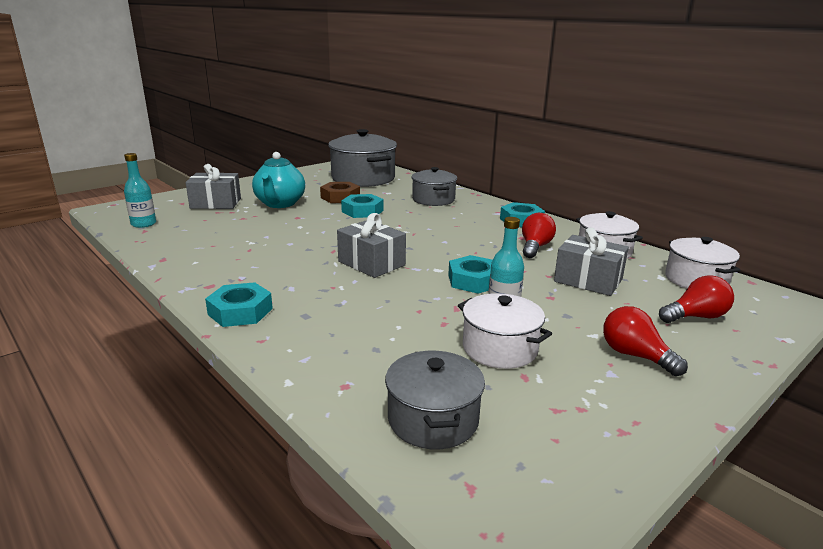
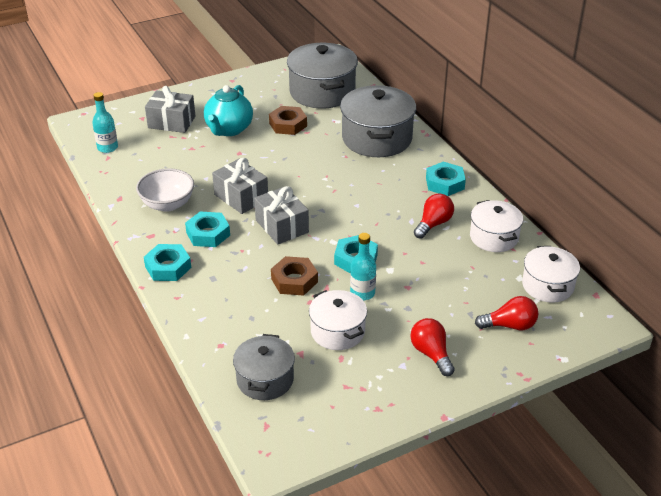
camera: 15 degrees right, 15 degrees up
turquoise nut [341,194,384,218] -> turquoise nut moved to [185,211,230,247]
grey pot [412,167,457,206] -> grey pot [340,85,416,157], size x1.64
grey gift [554,227,629,296] -> grey gift moved to [212,158,268,214]
none -> white bowl [136,168,194,212]
none -> brown nut [271,256,318,296]

